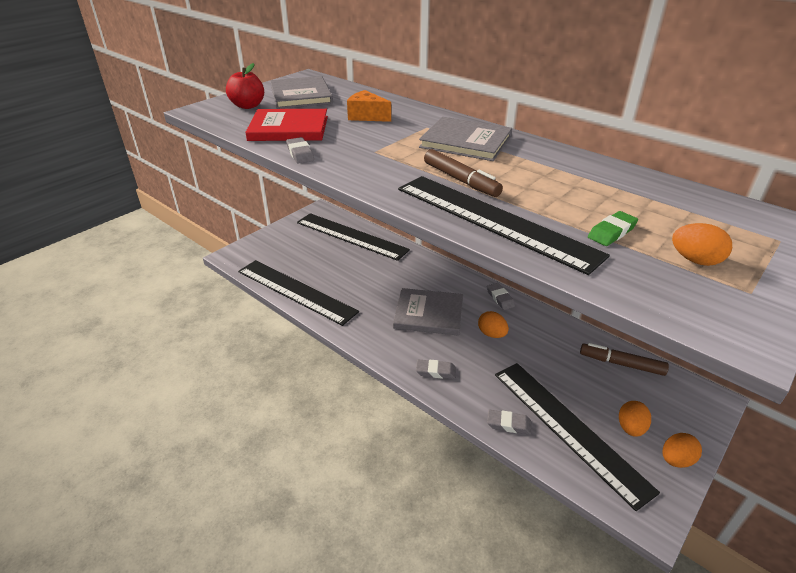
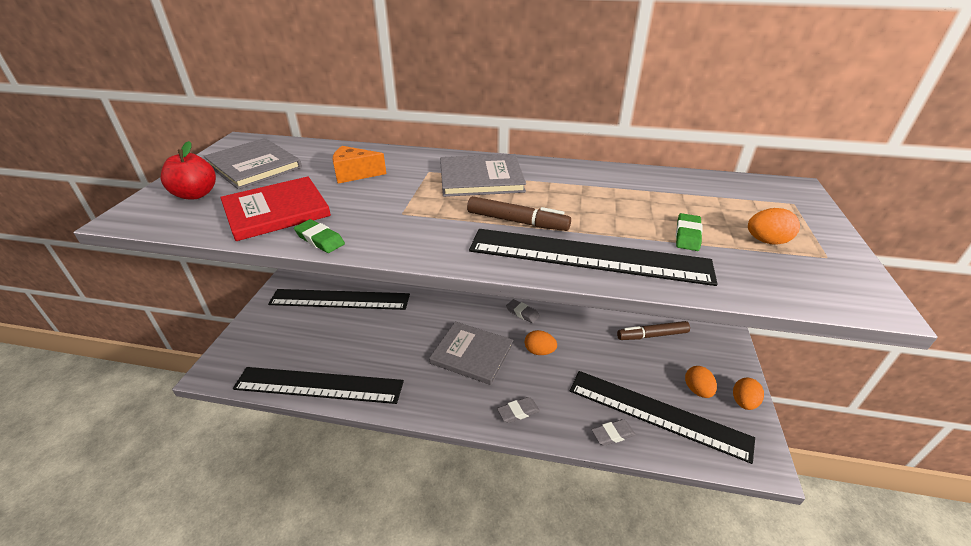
camera: 30 degrees left, 0 degrees up
grey eraser [286,137,314,164] -> green eraser [294,219,345,253]
grey book [393,288,463,336] -> grey book turned 45 degrees clockwise [429,321,513,385]

